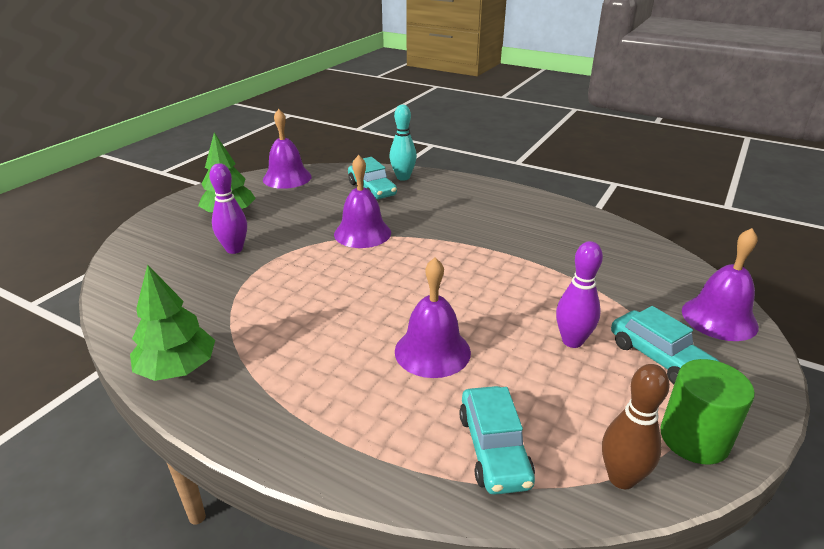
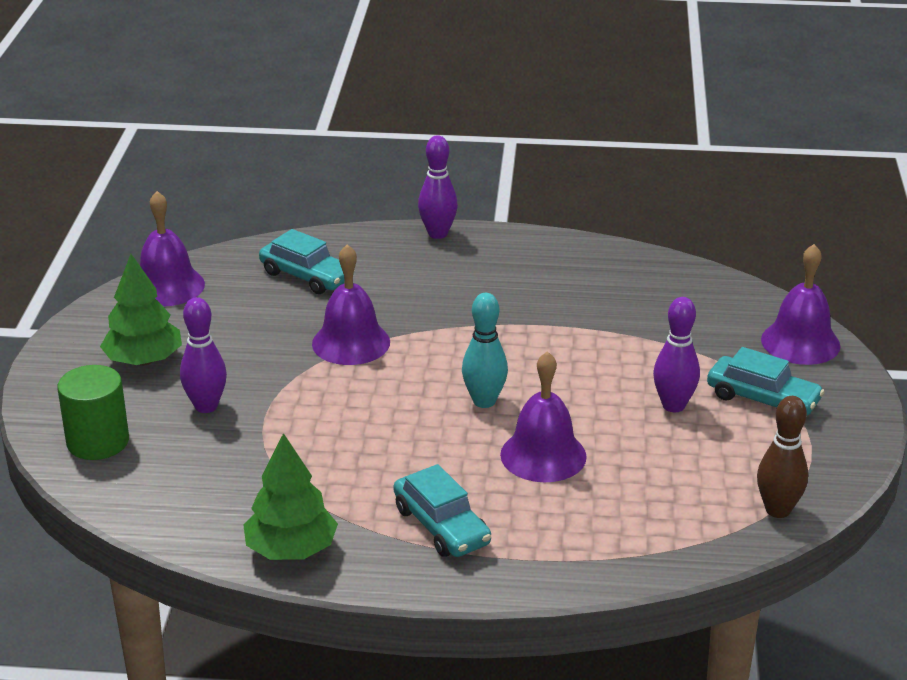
camera: 25 degrees left, 0 degrees up
turquoise bowling pin [389,105,417,181] -> turquoise bowling pin moved to [462,293,508,408]
turquoise car [459,386,535,495] -> turquoise car moved to [393,464,491,557]
green cylinder [660,359,755,465] -> green cylinder moved to [57,365,129,460]
none -> purple bowling pin [418,135,458,239]

